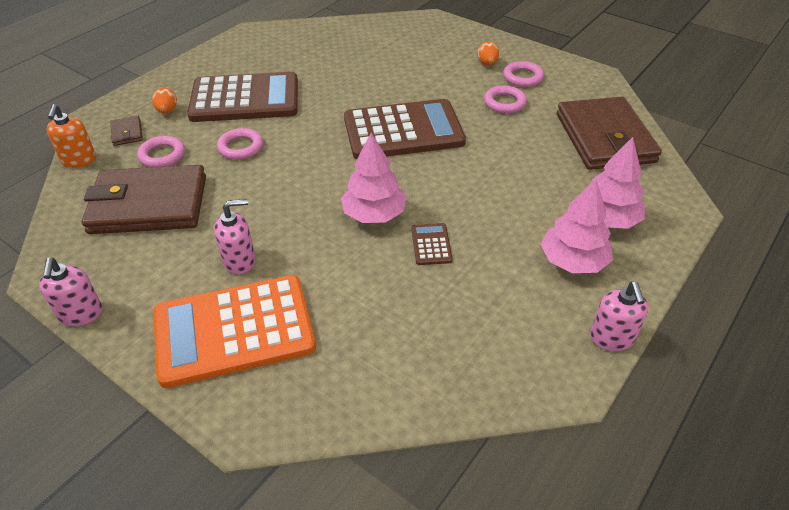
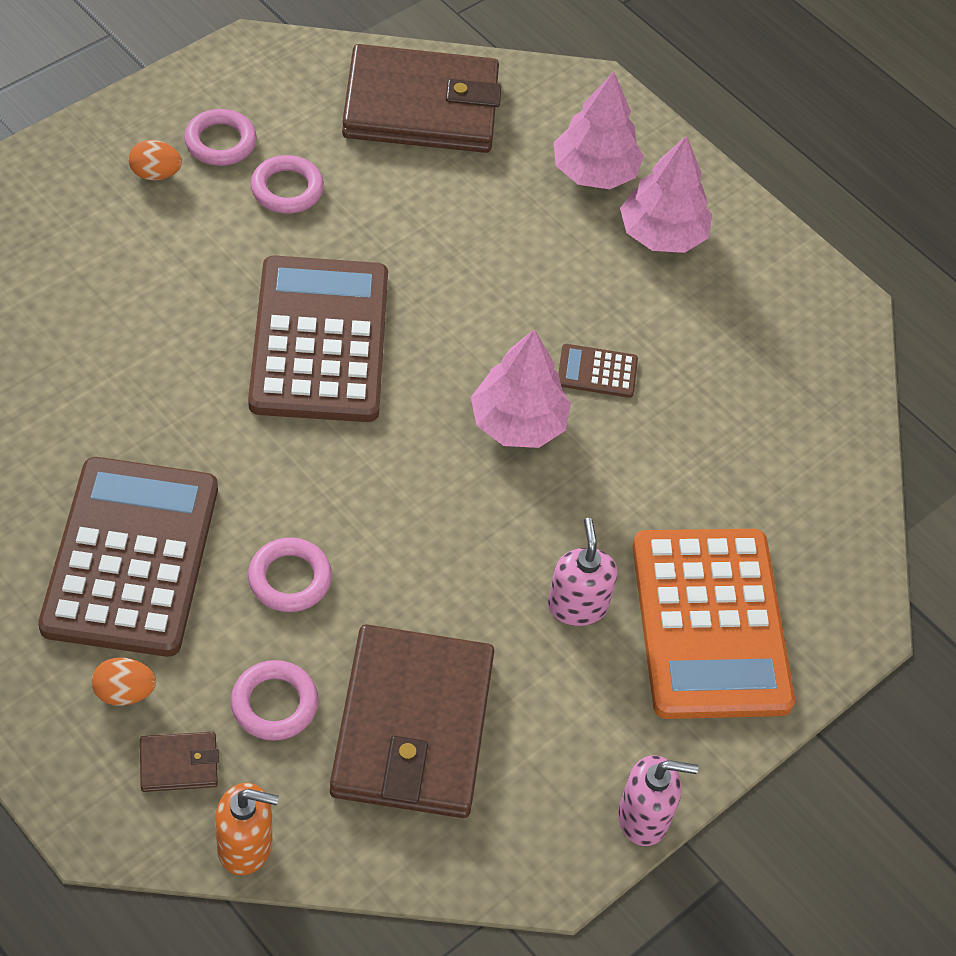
camera: 85 degrees left, 10 degrees up
pink soap dispenser [590,281,648,351] -> none

